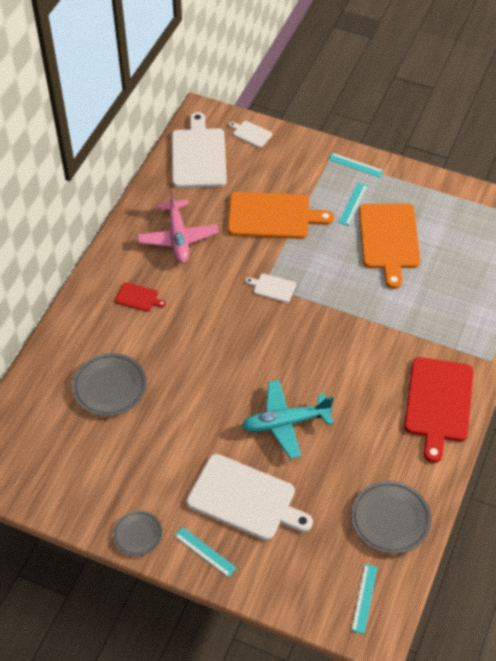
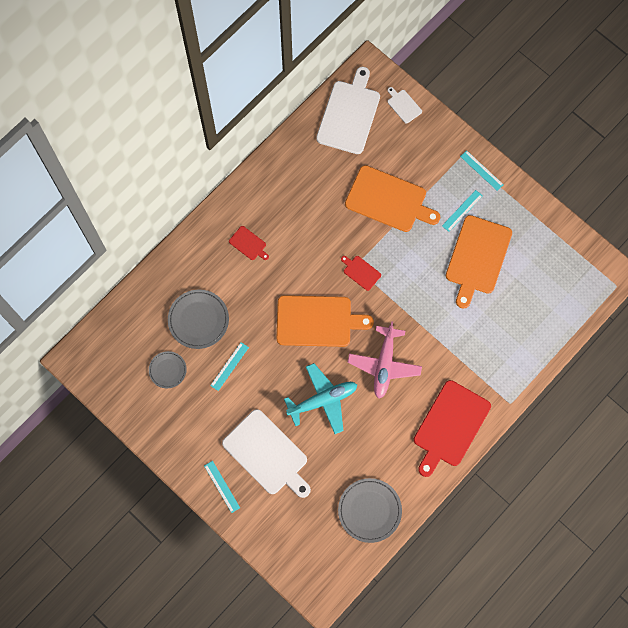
camera: 20 degrees right, 20 degrees up
grey plate [113,510,162,556] -> grey plate moved to [149,351,187,388]
pink plane [137,188,219,263] -> pink plane moved to [347,321,422,398]
turquoise plane [242,380,334,459] -> turquoise plane turned 150 degrees clockwise [284,363,357,434]
white cutting board [245,274,296,303] -> red cutting board [341,256,381,291]
turquoise ruler [351,564,377,634] -> turquoise ruler moved to [210,342,249,391]
none -> orange cutting board [277,295,374,347]

